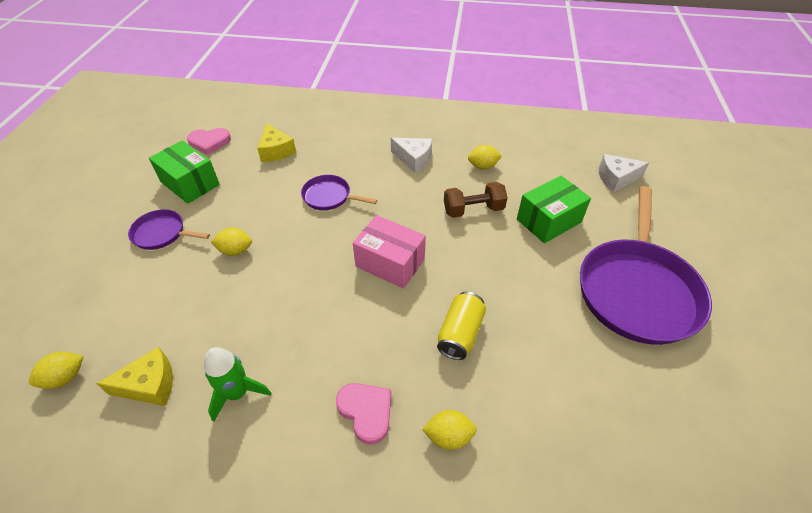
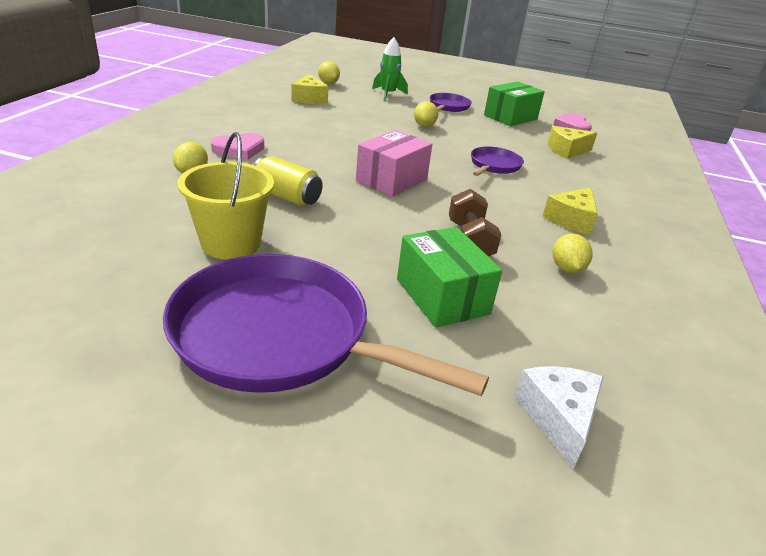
camera: 95 degrees right, 15 degrees down
green rocket [204,347,271,422] -> green rocket moved to [372,37,408,101]
white cheese [391,138,432,173] -> yellow cheese [543,188,598,235]
none -> yellow bucket [177,132,274,260]

